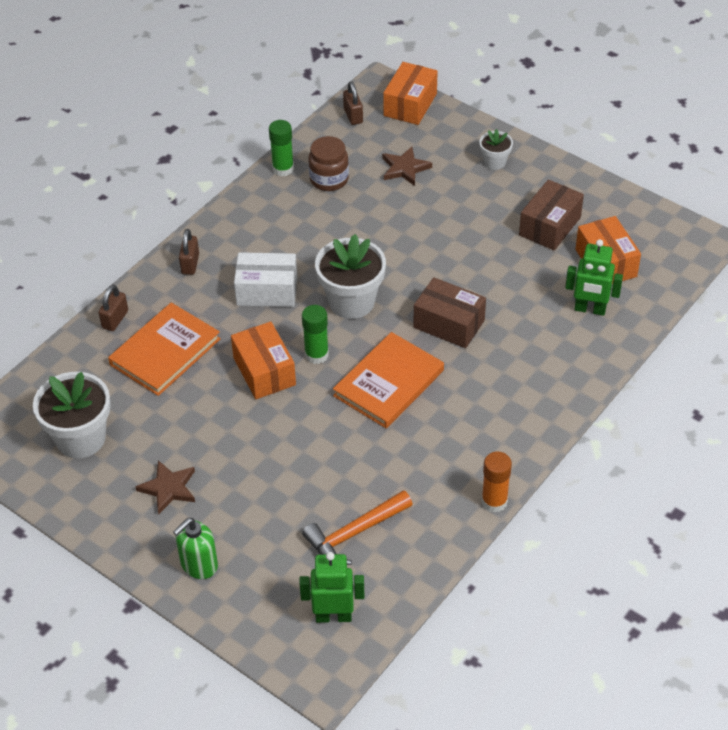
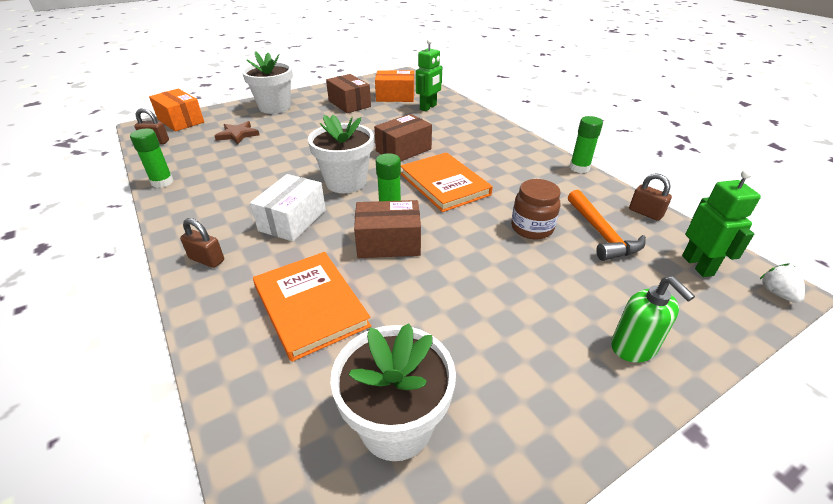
camera: 70 degrees left, 10 degrees down
brown padlock [98,285,128,331] -> brown padlock moved to [629,173,672,221]
brown star [136,460,195,514] -> none
orange box [231,322,296,399] -> brown box [354,200,421,258]
green robot [299,552,364,623] -> green robot turned 150 degrees clockwise [682,169,761,277]
brown jar [308,136,349,191] -> brown jar moved to [511,179,561,239]
white flower pot [479,129,513,170] -> white flower pot [242,51,293,114], size x1.93
orange glue stick [482,451,512,513] -> green glue stick [570,116,603,173]
none -> white strawberry [760,263,805,303]

